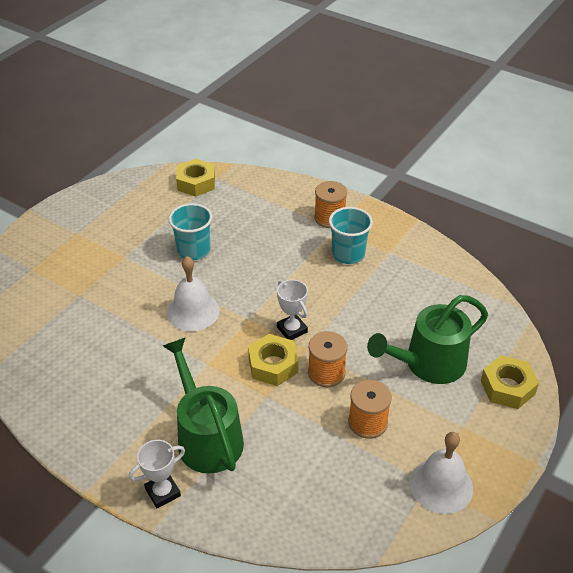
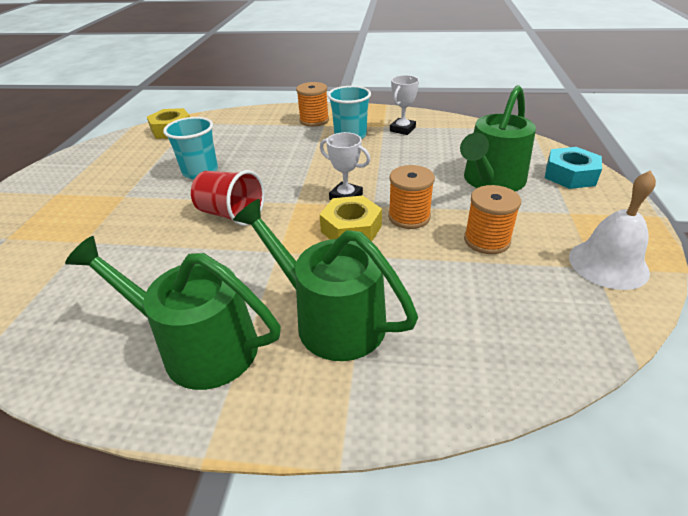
camera: 25 degrees left, 5 degrees down
white trophy [129,440,185,508] -> white trophy moved to [390,75,419,135]
white bell [167,256,220,331] -> red cup [191,170,265,226]
yellow nut [481,355,539,409] -> turquoise nut [545,147,602,189]
none -> green watering can [65,236,281,390]

